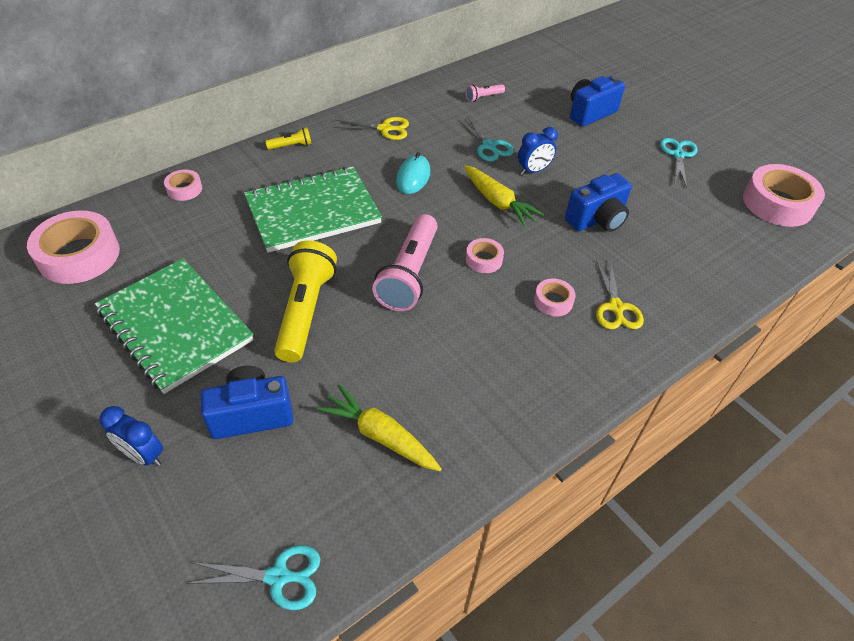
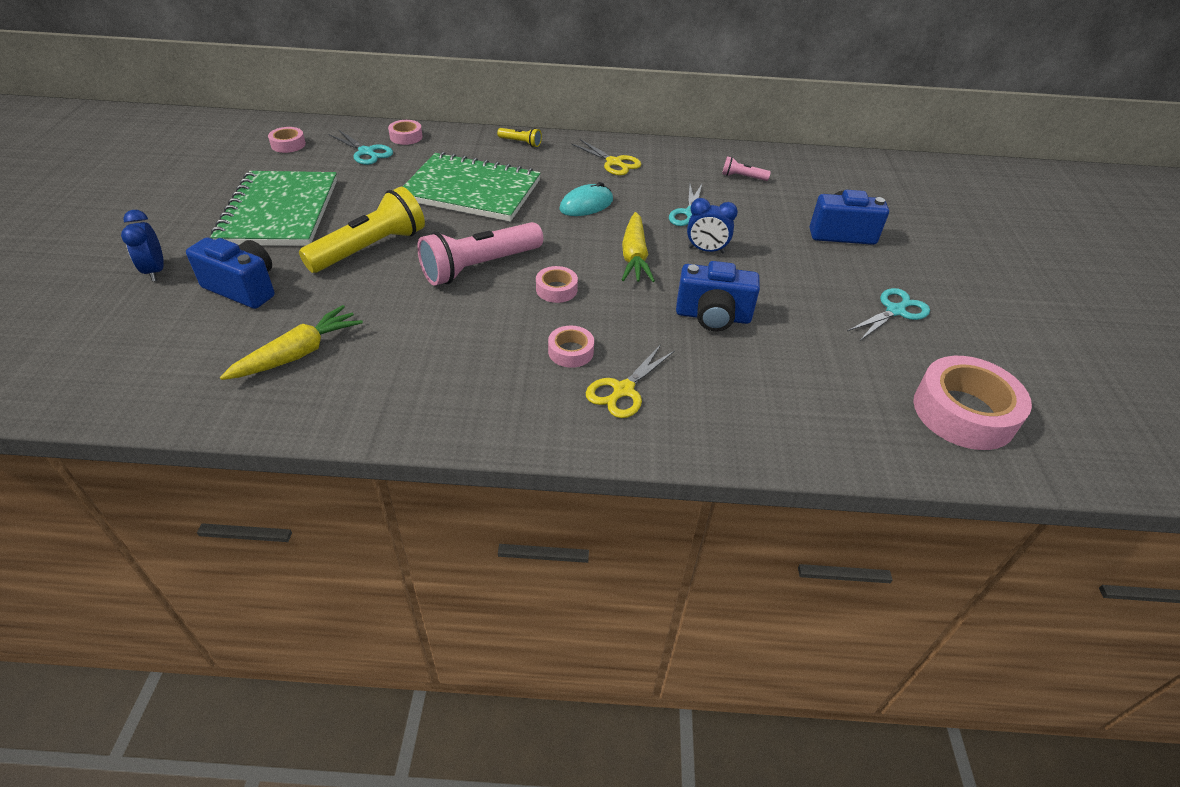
camera: 40 degrees right, 5 degrees down
pink tape [27,210,120,284] -> pink tape [268,127,306,153], size x0.49
turquoise scissors [187,545,320,610] -> turquoise scissors moved to [329,130,393,165]
yellow carrot [317,384,442,471] -> yellow carrot turned 60 degrees clockwise [220,305,363,380]

